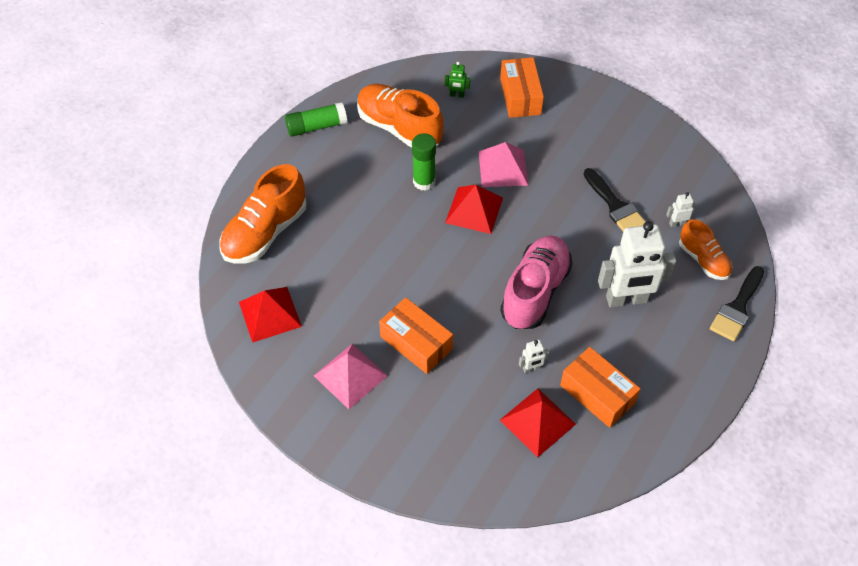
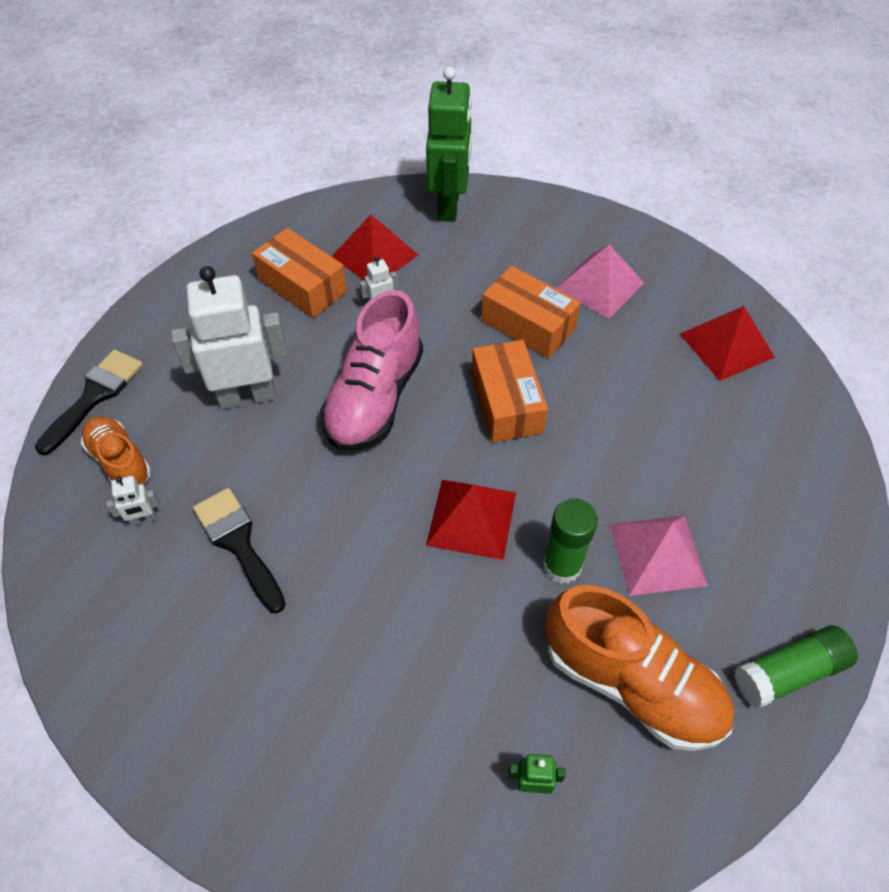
camera: 175 degrees right, 0 degrees up
orange shoe [219,164,307,263] -> none
pink pyramid [479,142,528,187] -> pink pyramid moved to [610,515,708,596]
orange box [500,57,544,118] -> orange box moved to [472,340,548,443]
none -> green robot [426,66,472,222]

